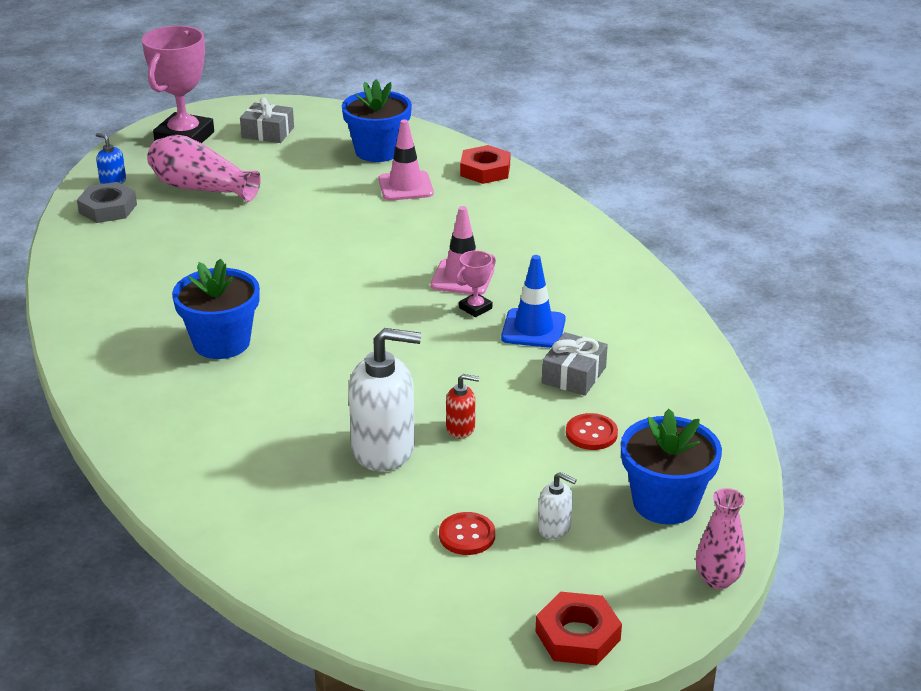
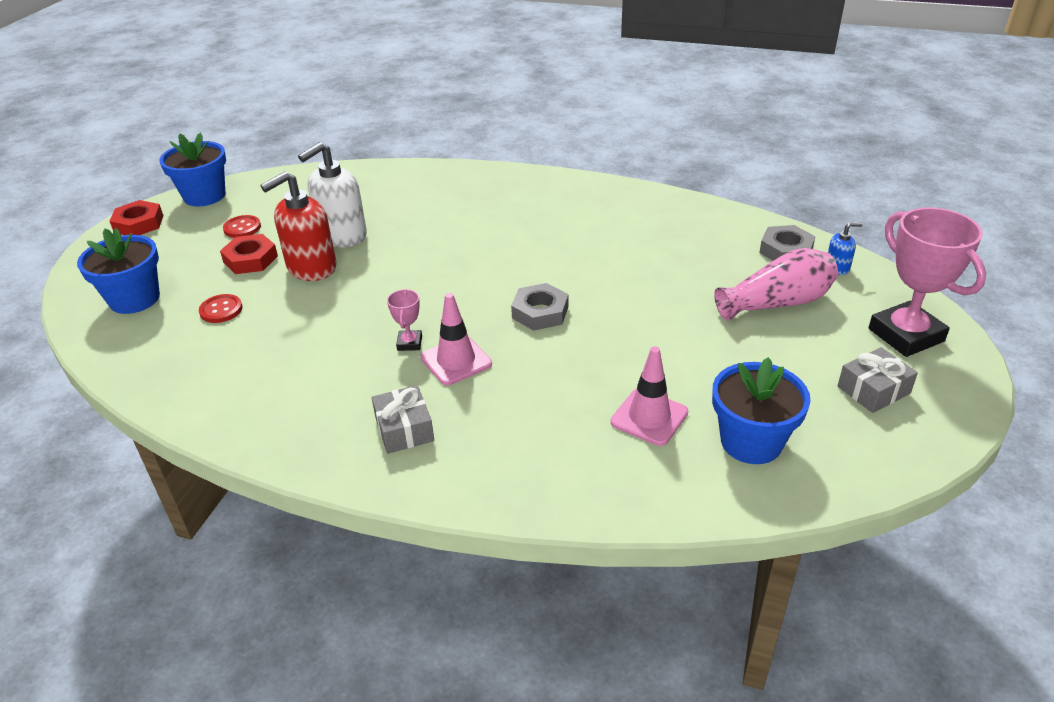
camera: 135 degrees right, 5 degrees up
blue flower pot [172,259,260,359] -> blue flower pot moved to [159,132,226,206]
red soap dispenser [446,374,480,438] -> red soap dispenser [260,171,337,281], size x2.13
red nut [460,145,511,184] -> red nut moved to [220,234,278,274]
blue traffic cone [501,255,566,348] -> none
white soap dispenser [538,472,577,539] -> none
grey gift [542,332,608,396] -> grey gift moved to [372,385,434,454]
pink vase [696,488,746,589] -> none
none -> grey nut [511,283,568,331]

